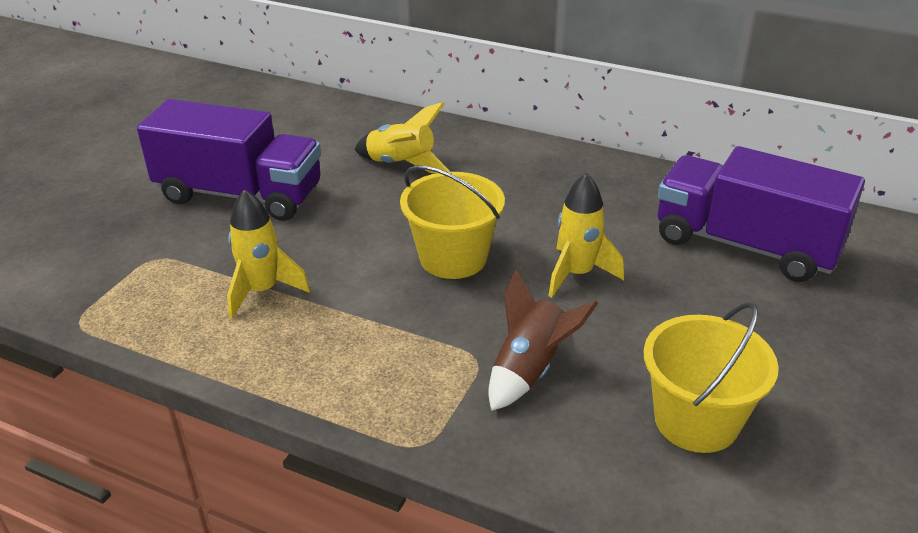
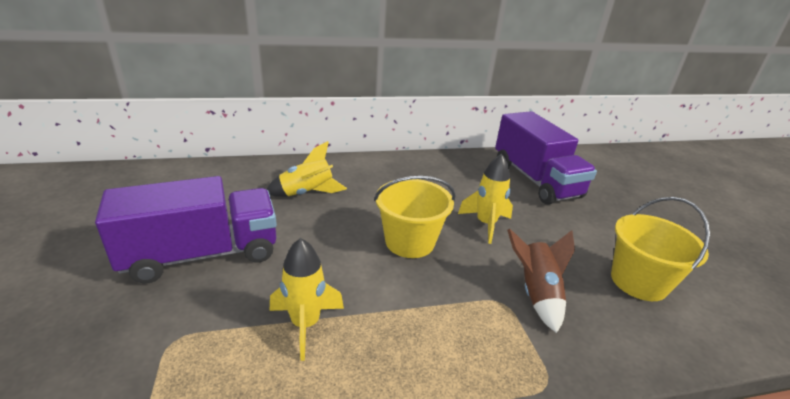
camera: 40 degrees left, 5 degrees down
purple truck [658,146,865,282] -> purple truck turned 105 degrees counterclockwise [495,111,597,204]

